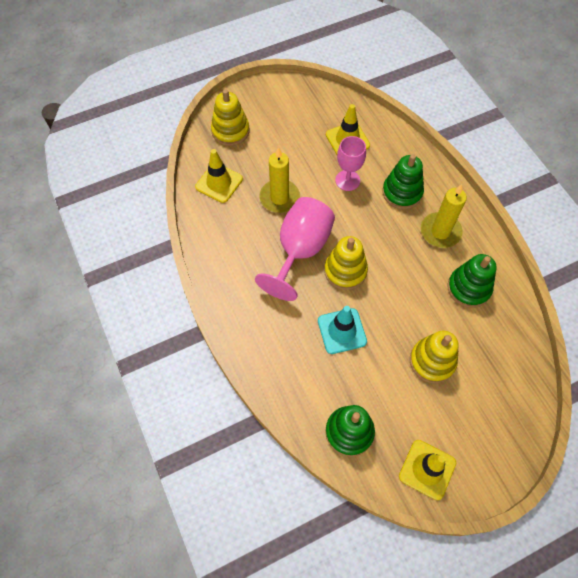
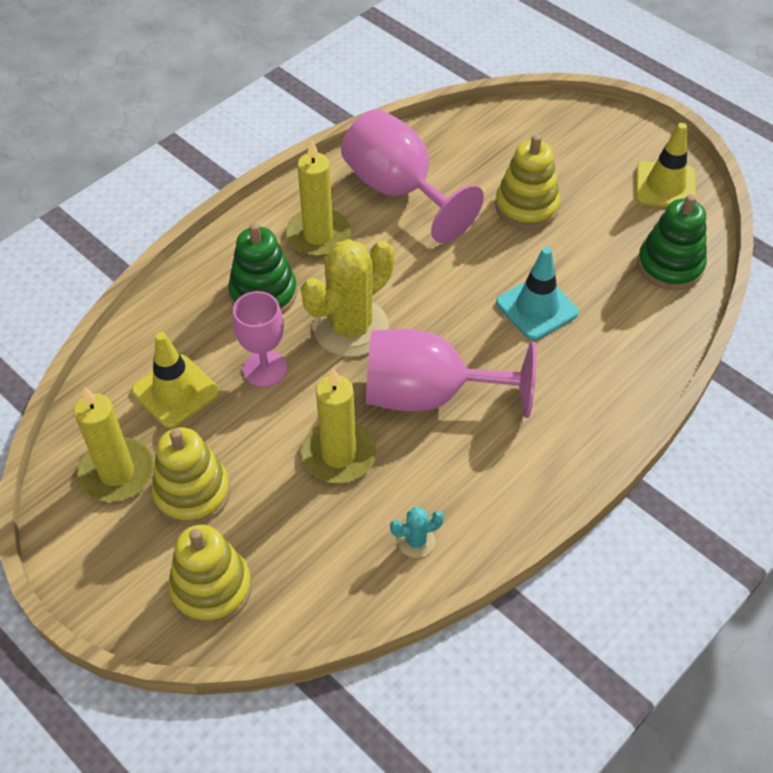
camera: 110 degrees left, 10 degrees down
yellow traffic cone [195,149,243,203] -> none
yellow stacking toy [324,236,368,290] -> yellow stacking toy moved to [151,427,231,526]
green stacking toy [448,254,497,308] -> pink goblet [341,109,484,243]
none -> yellow candle [74,387,154,502]
none -> yellow cactus [301,239,394,357]
none -> turquoise cactus [390,507,444,558]

